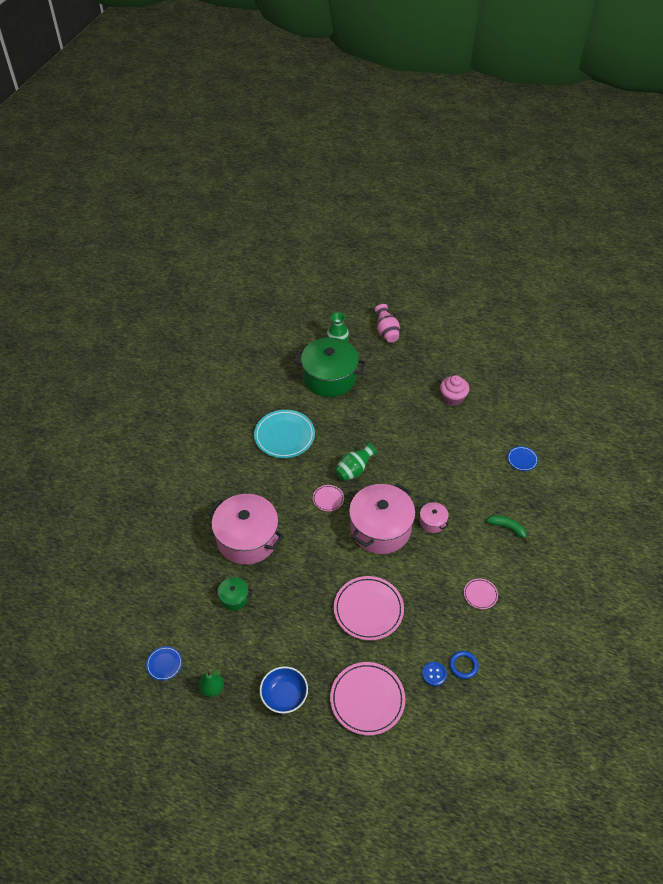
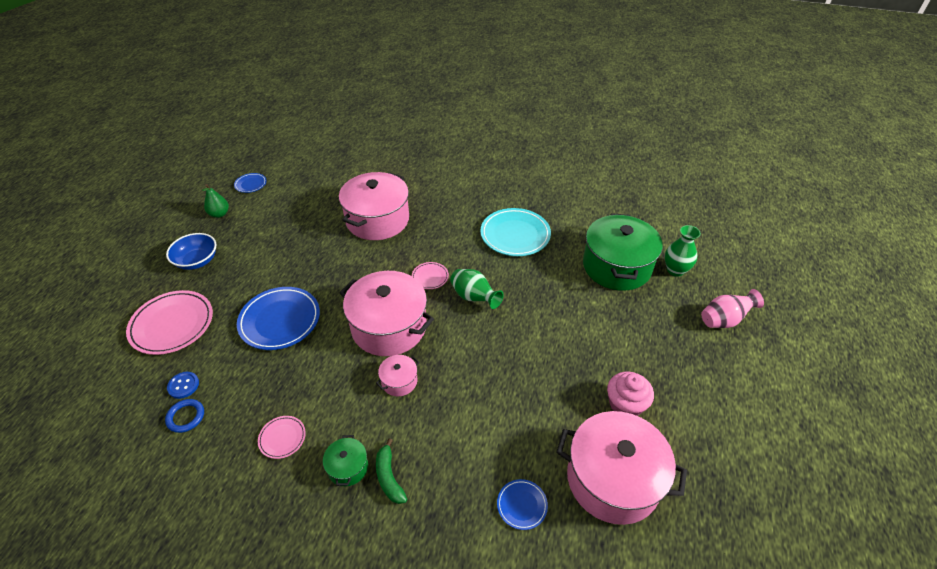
camera: 85 degrees right, 5 degrees down
green pot [214,577,252,611] -> green pot moved to [323,435,368,486]
pink plate [334,576,404,641] -> blue plate [237,287,320,350]
green banana [486,515,529,542] -> green banana turned 135 degrees clockwise [376,438,407,504]
none -> pink pot [556,411,687,525]

